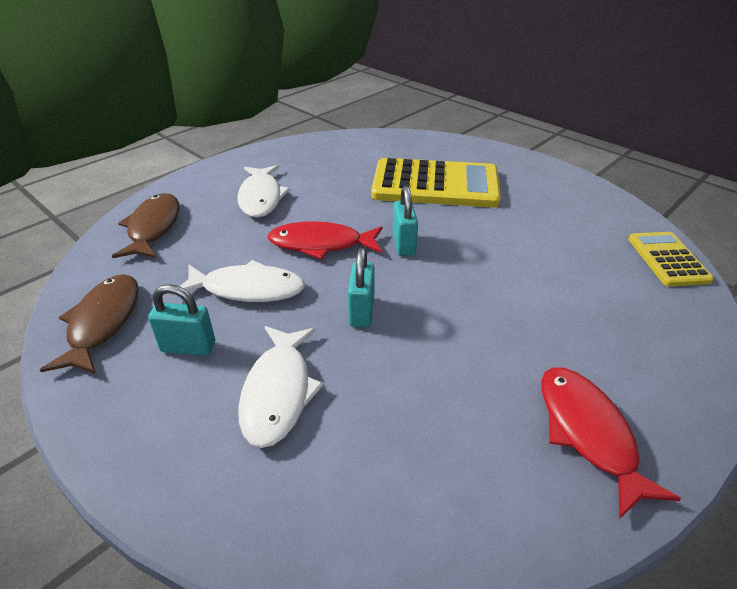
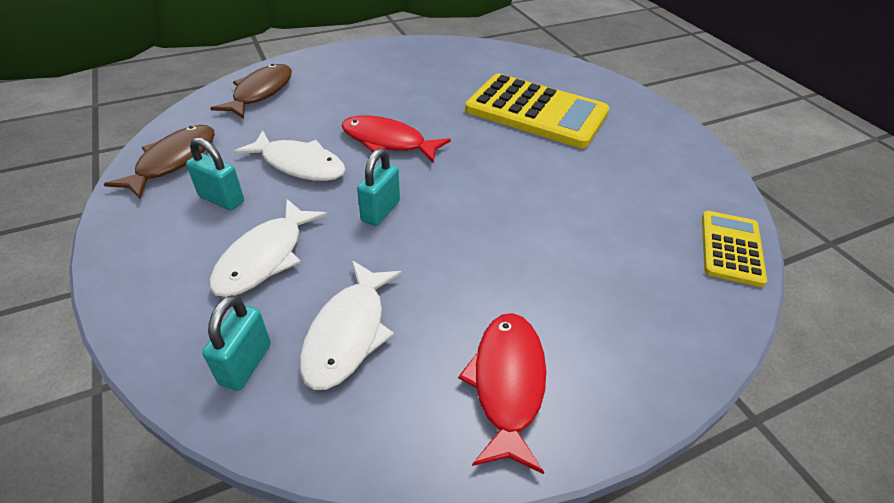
camera: 20 degrees right, 5 degrees up
white fish [238,165,290,218] -> white fish moved to [300,260,402,390]
turquoise padlock [393,185,418,256] -> turquoise padlock moved to [202,295,271,390]

